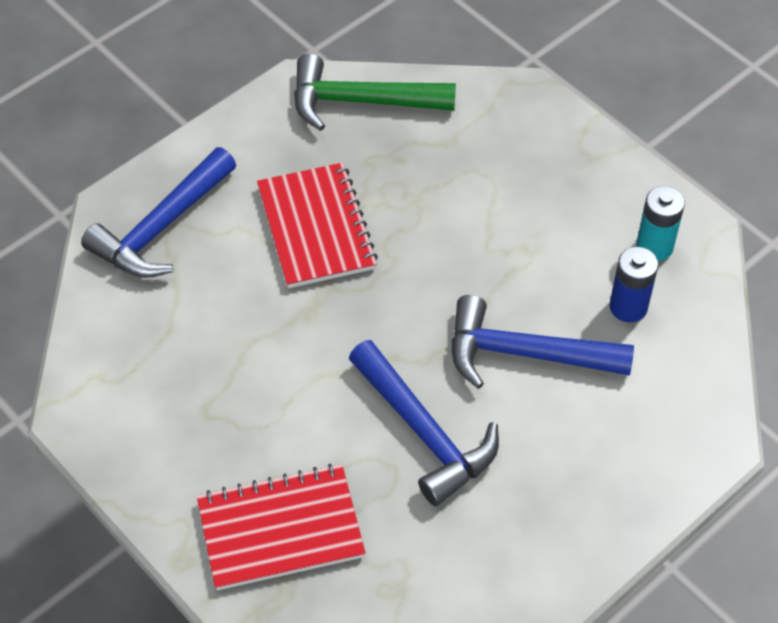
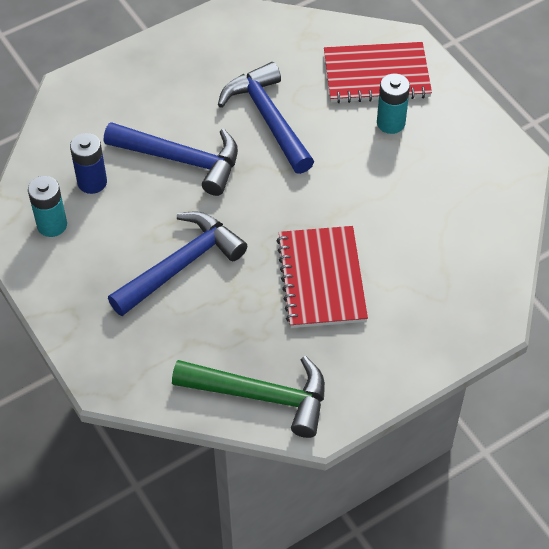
camera: 170 degrees left, 0 degrees up
blue hammer [81,147,236,278] -> blue hammer moved to [108,211,247,316]
none -> turquoise battery [377,74,410,134]

